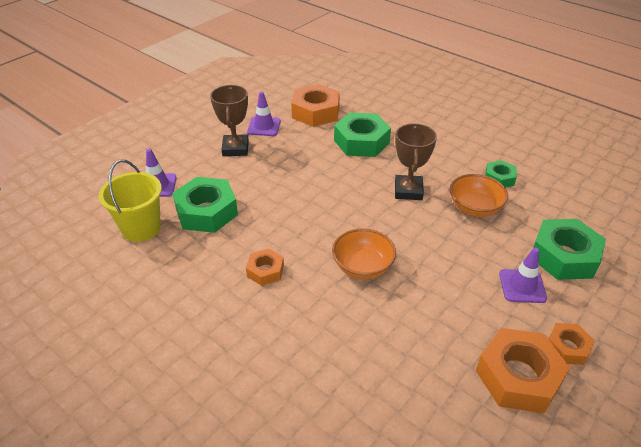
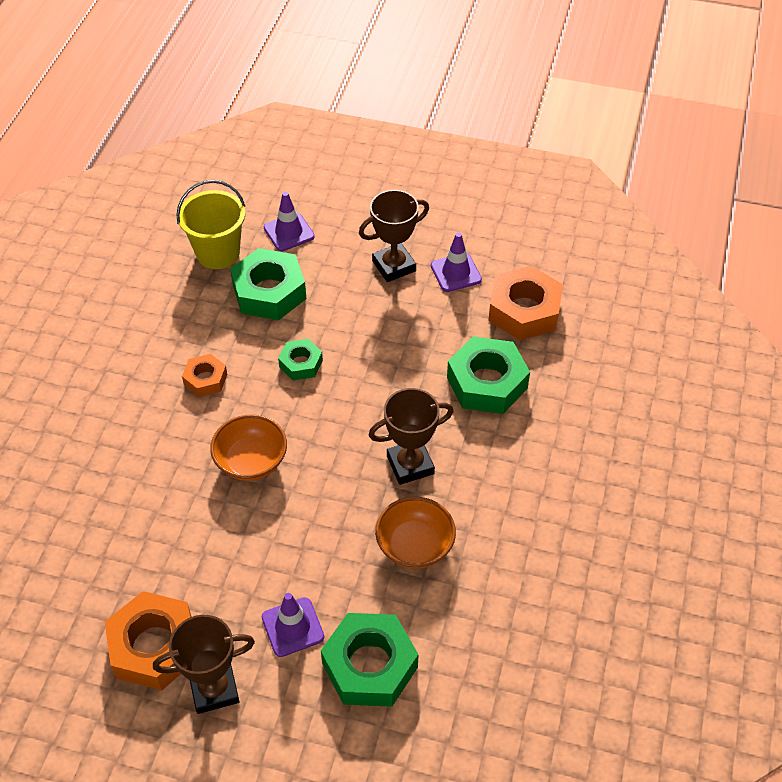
camera: 65 degrees right, 10 degrees up
green nut [485,160,517,188] -> green nut moved to [278,339,323,380]
orange nut [548,323,595,365] -> brown trophy [153,615,255,714]

